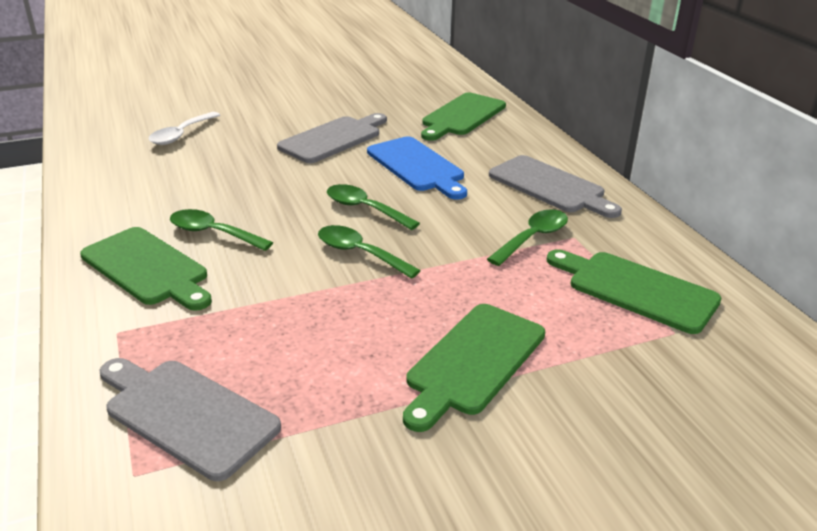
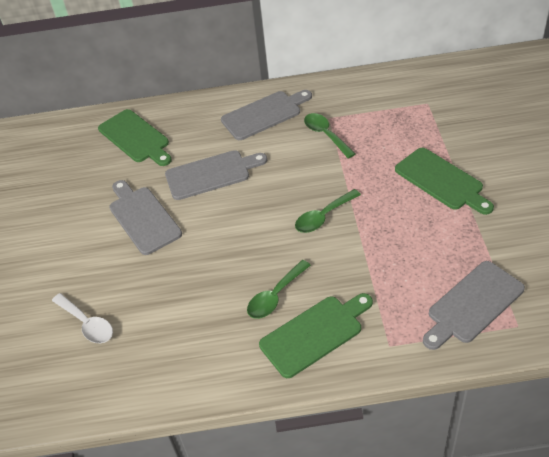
camera: 70 degrees left, 15 degrees up
green spoon [327,184,420,230] -> none
blue cutting board [367,137,467,200] -> grey cutting board [165,150,267,200]
green cutting board [547,249,721,334] -> none

